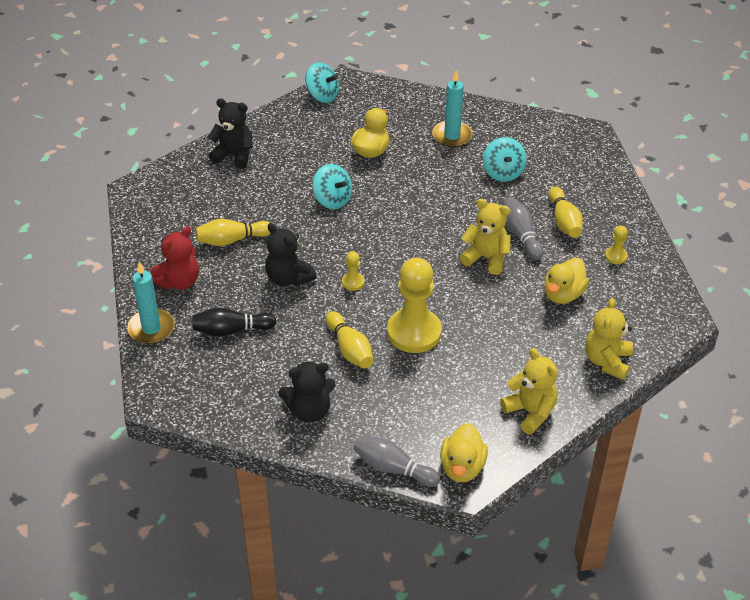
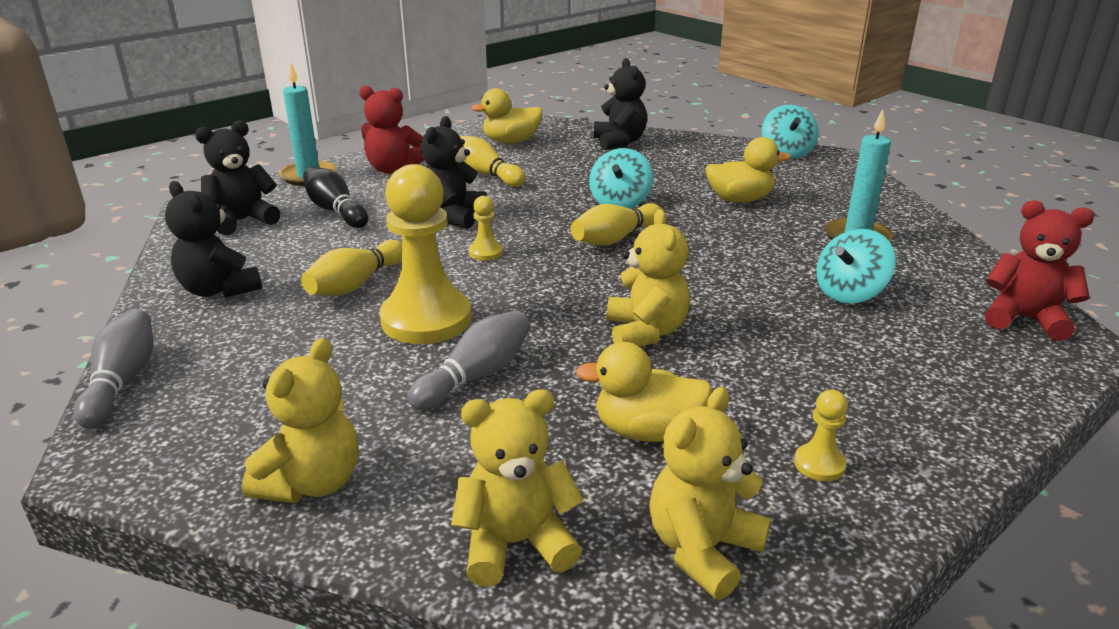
camera: 60 degrees right, 15 degrees down
yellow duck [440,423,488,482] -> yellow duck moved to [471,88,542,143]
grey bowling pin [502,197,543,260] -> grey bowling pin moved to [408,310,530,410]
yellow bowling pin [548,187,583,238] -> yellow bowling pin moved to [571,203,662,246]
none -> black teddy bear [195,120,280,236]
none -> yellow teddy bear [649,387,771,600]
none -> red teddy bear [985,200,1094,341]

